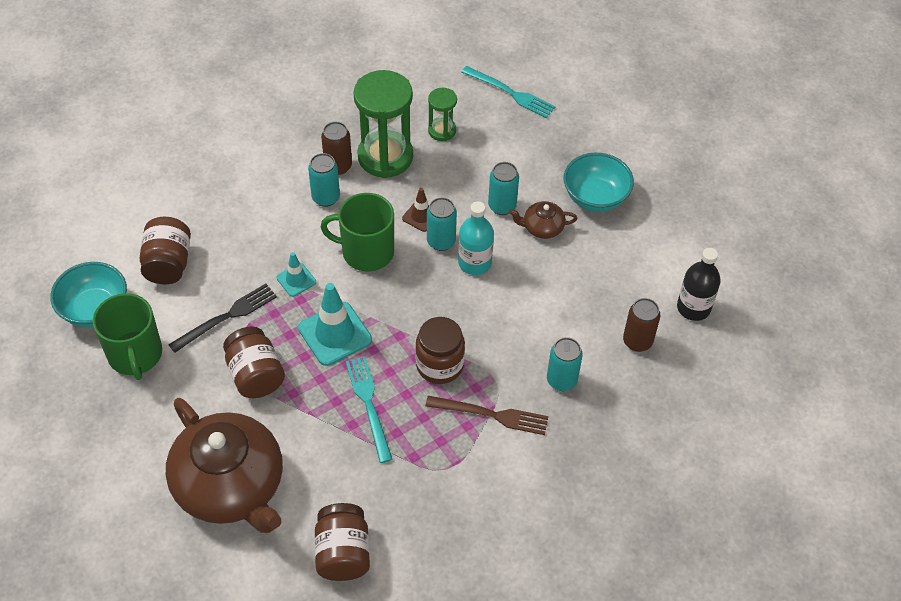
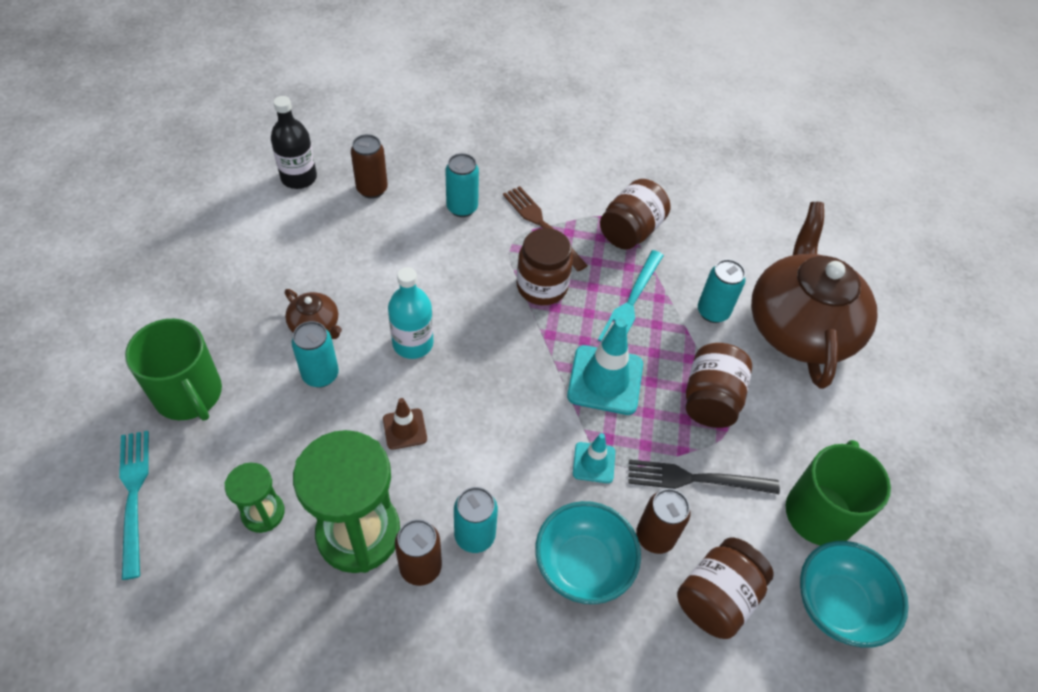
camera: 140 degrees left, 0 degrees up
brown jar [315,503,370,581] -> brown jar moved to [600,179,670,249]
green mug [321,193,394,272] -> green mug moved to [125,319,222,421]
turquoise can [427,197,457,251] -> turquoise can moved to [698,259,745,323]
turquoise bowl [564,153,634,212] -> turquoise bowl moved to [535,501,641,604]
none -> brown can [636,489,690,554]

